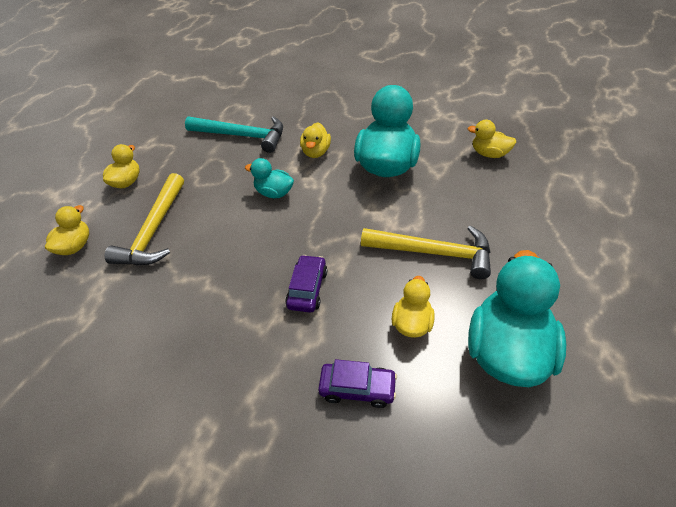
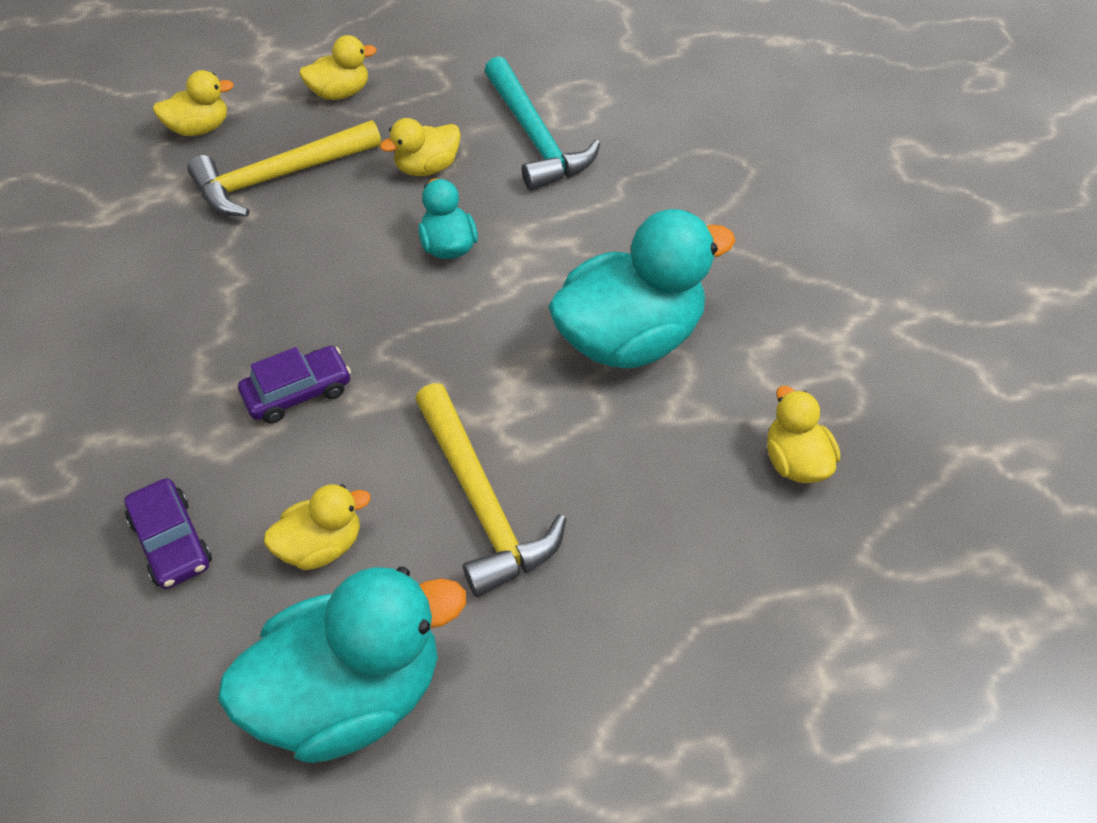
camera: 50 degrees right, 5 degrees up
yellow duck [300,122,331,158] -> yellow duck moved to [380,118,461,176]

